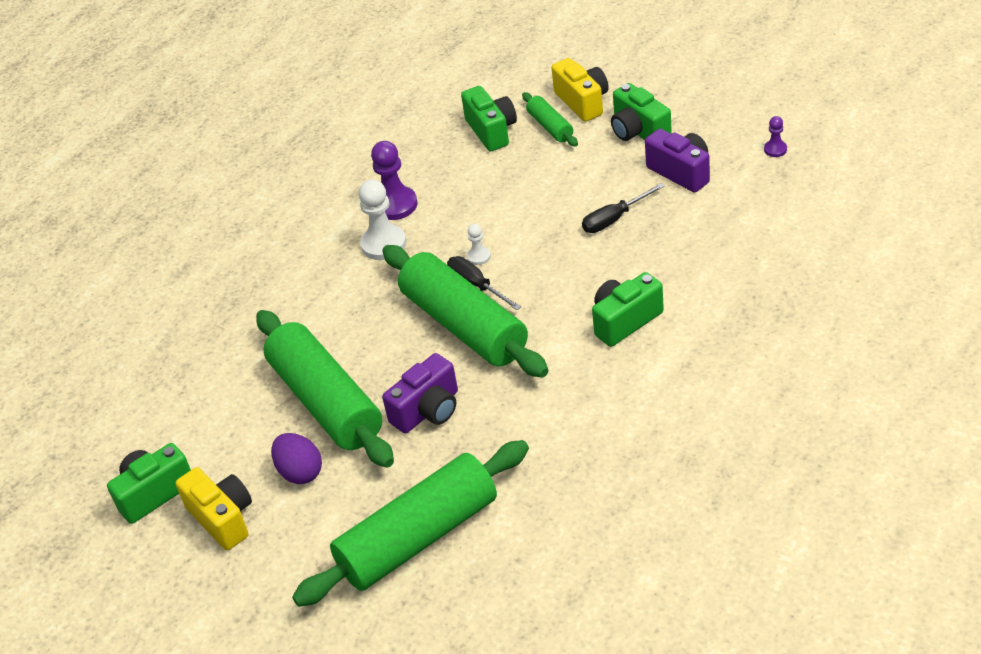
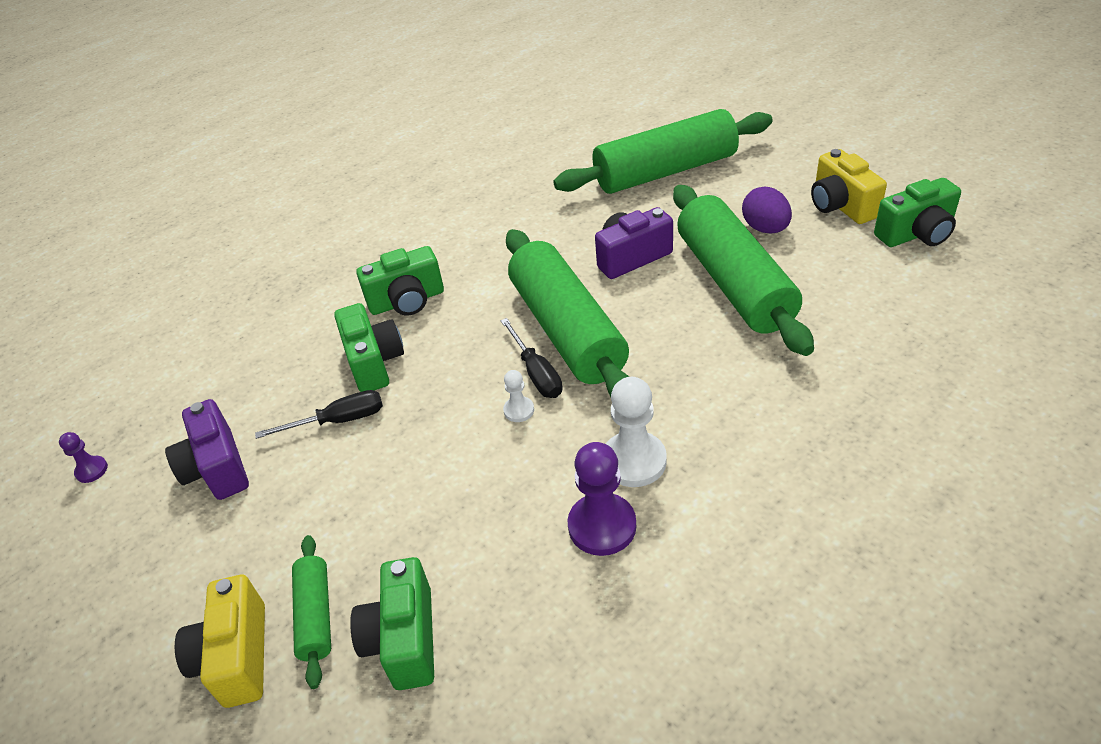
camera: 165 degrees left, 0 degrees up
green camera [611,83,672,141] -> green camera moved to [334,303,404,392]

